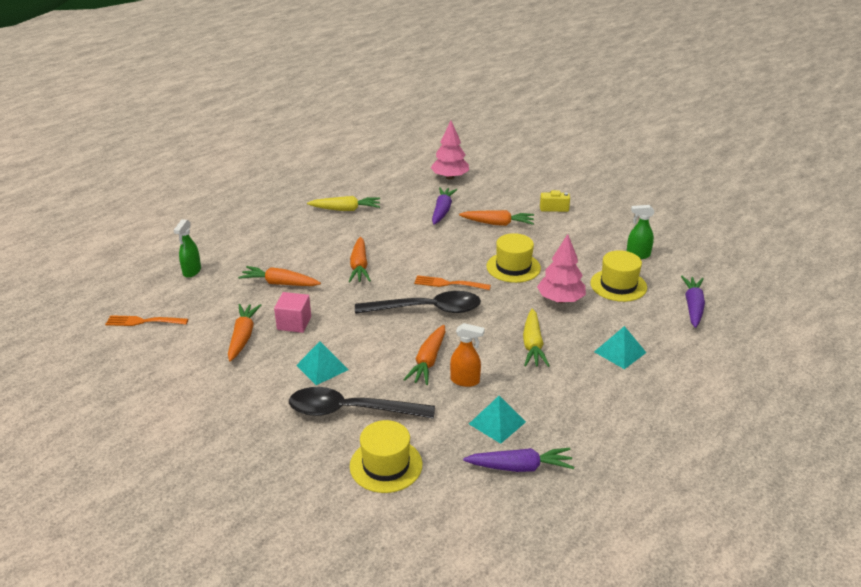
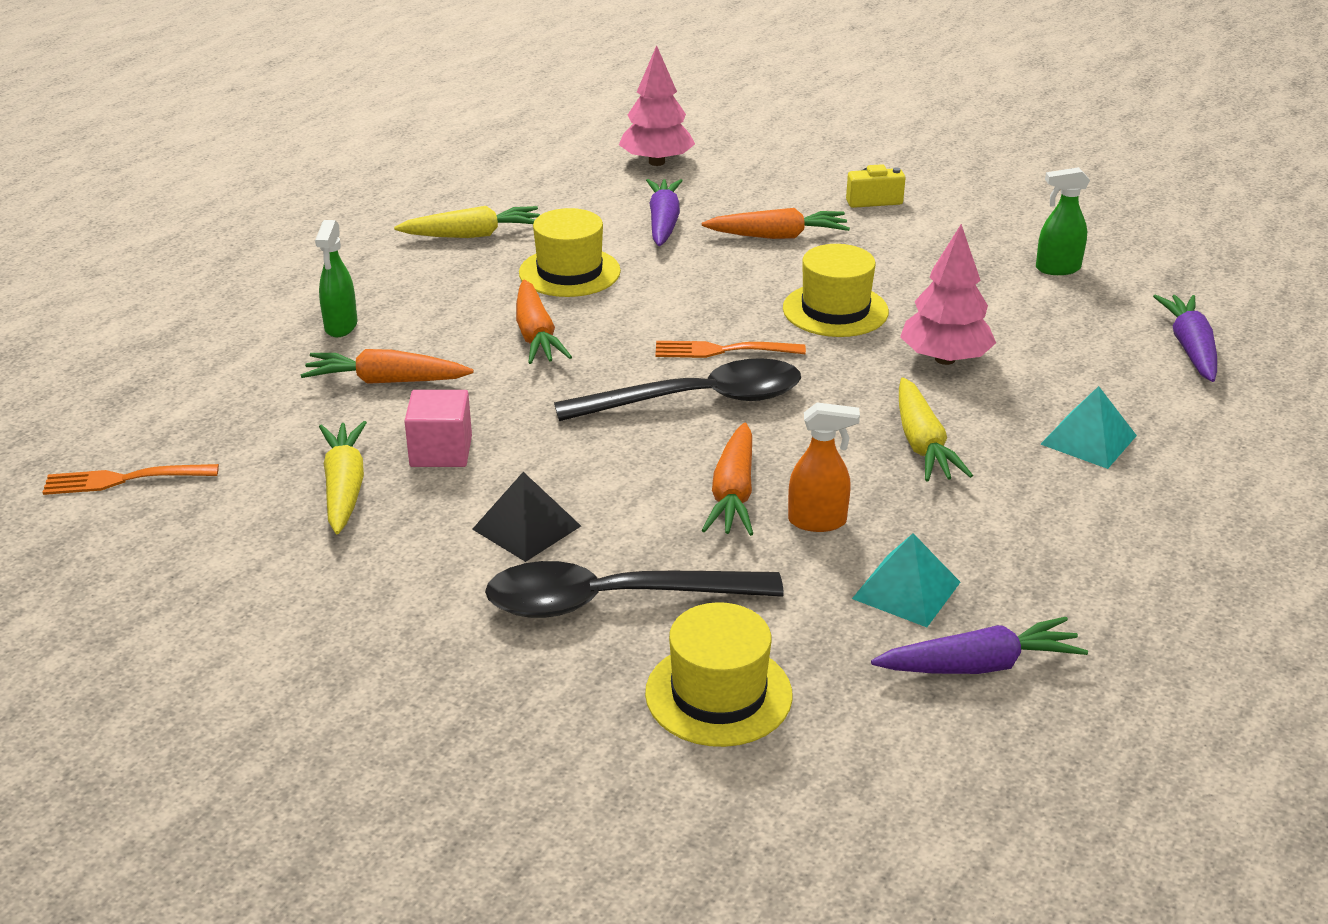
camera: 10 degrees left, 0 degrees up
green spray bottle [174,219,201,278] -> green spray bottle moved to [315,220,357,337]
orange carrot [228,304,261,361] -> yellow carrot [319,421,367,534]
turquoise pyramid [296,341,348,385] -> black pyramid [472,472,581,562]
yellow hat [590,250,647,302] -> yellow hat moved to [519,208,621,297]

